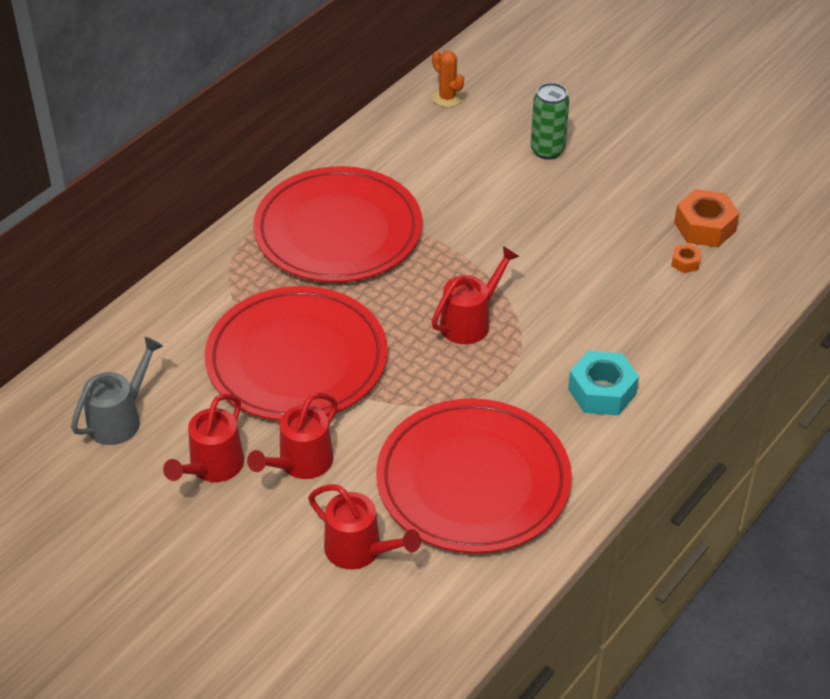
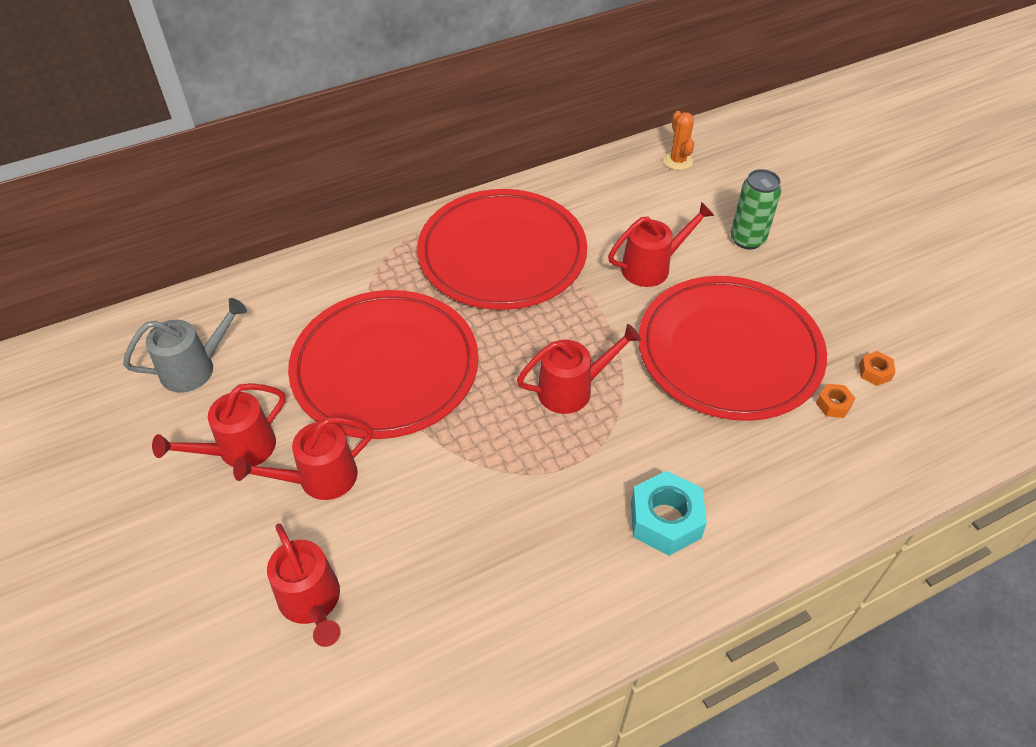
camera: 25 degrees right, 5 degrees up
red plate [376,398,572,553] -> red plate moved to [639,276,827,421]
orange nut [674,189,740,247] -> orange nut [859,351,896,386], size x0.49
none -> red watering can [608,202,715,287]

